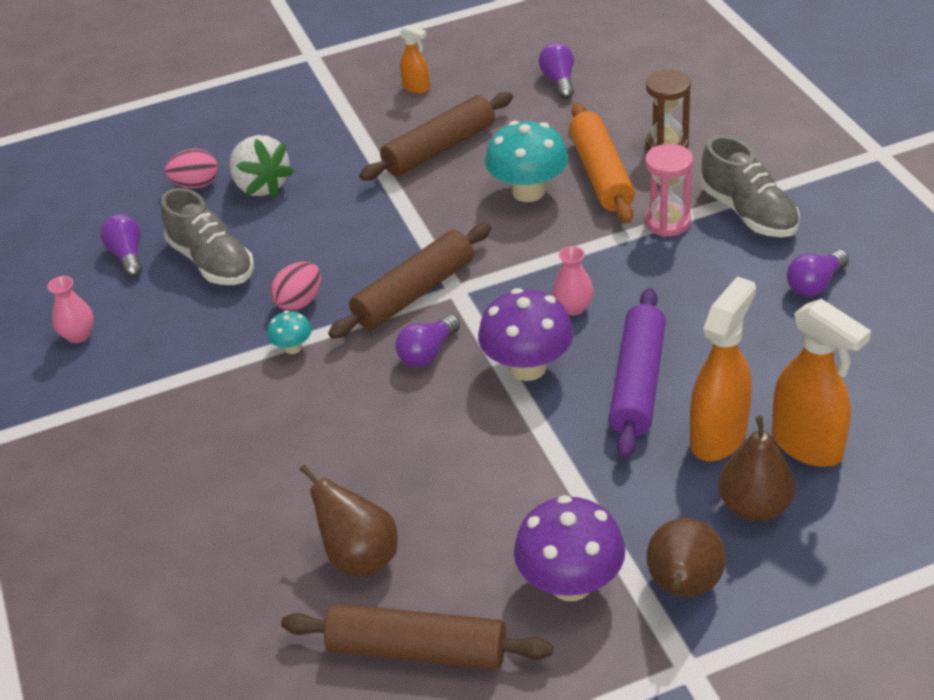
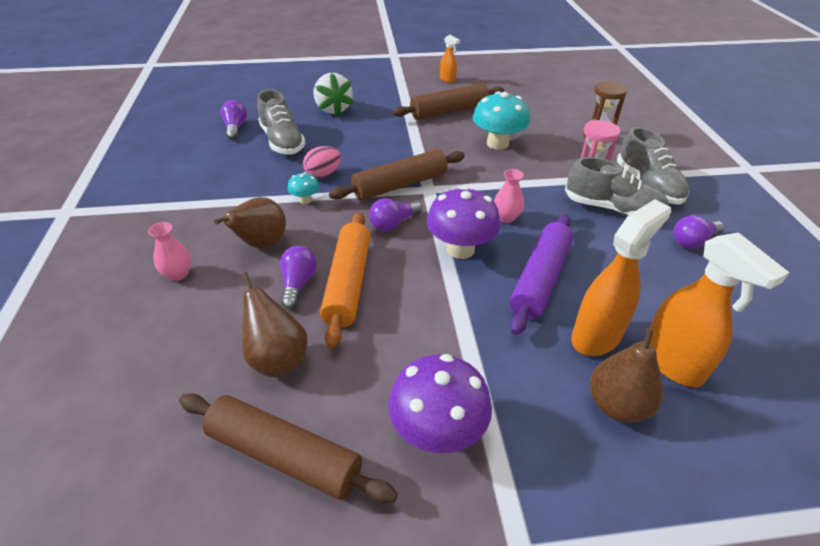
camera: 10 degrees right, 0 degrees up
pink vase [47,276,94,343] -> pink vase moved to [148,222,192,281]
pink egg [164,149,218,189] -> none
purple light bulb [539,42,574,99] -> purple light bulb moved to [280,246,317,310]
orange rolling pin [569,103,635,223] -> orange rolling pin moved to [320,212,370,348]
brown pear [646,518,726,597] -> brown pear moved to [214,197,286,248]
none -> grey shoe [565,157,669,216]

